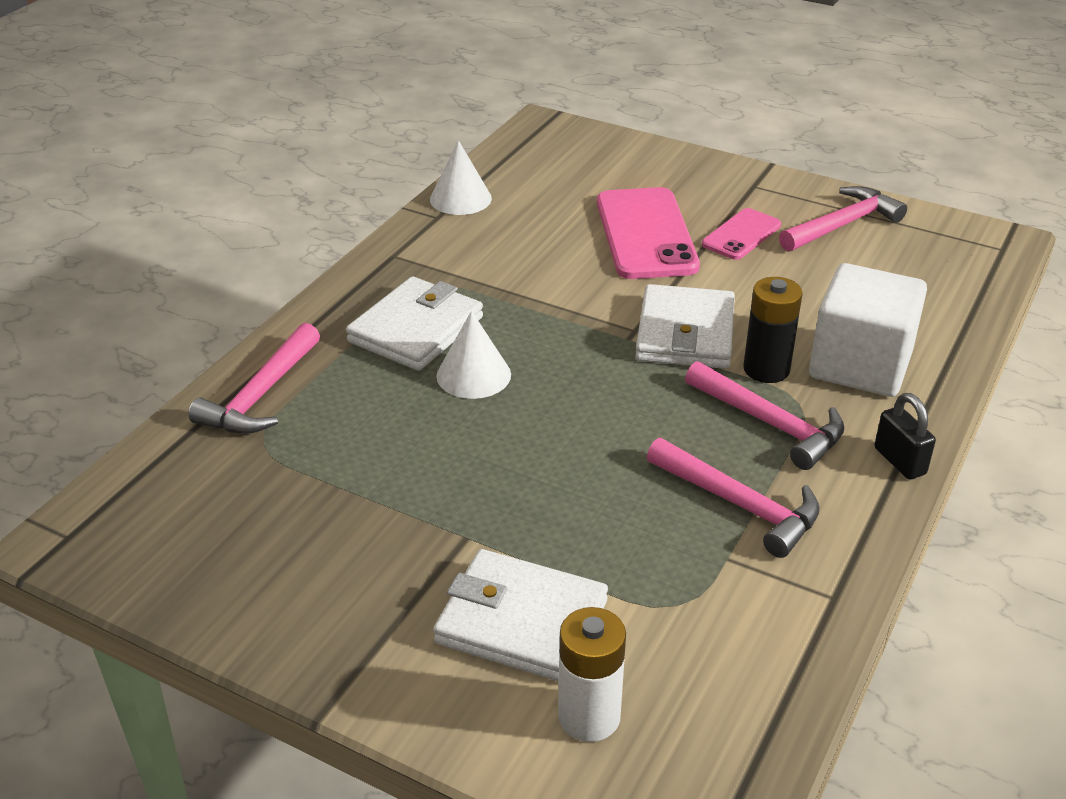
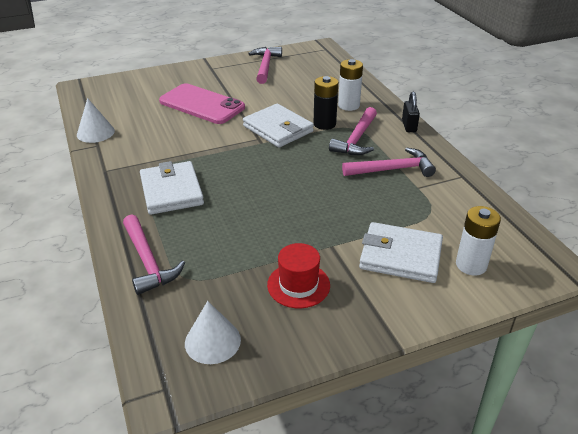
camera: 50 degrees left, 0 degrees up
white wallet [433,549,608,682] -> white wallet turned 45 degrees clockwise [359,222,443,283]
white cone [436,311,511,399] -> white cone moved to [185,301,241,364]
pink hammer [685,361,845,470] -> pink hammer turned 120 degrees clockwise [329,107,377,155]
pink phone [702,208,781,260] -> none
white cube [809,263,927,397] -> white battery [338,59,363,111]
black padlock [874,393,936,480] -> black padlock turned 75 degrees clockwise [402,92,420,132]
none -> red hat [267,243,330,308]

